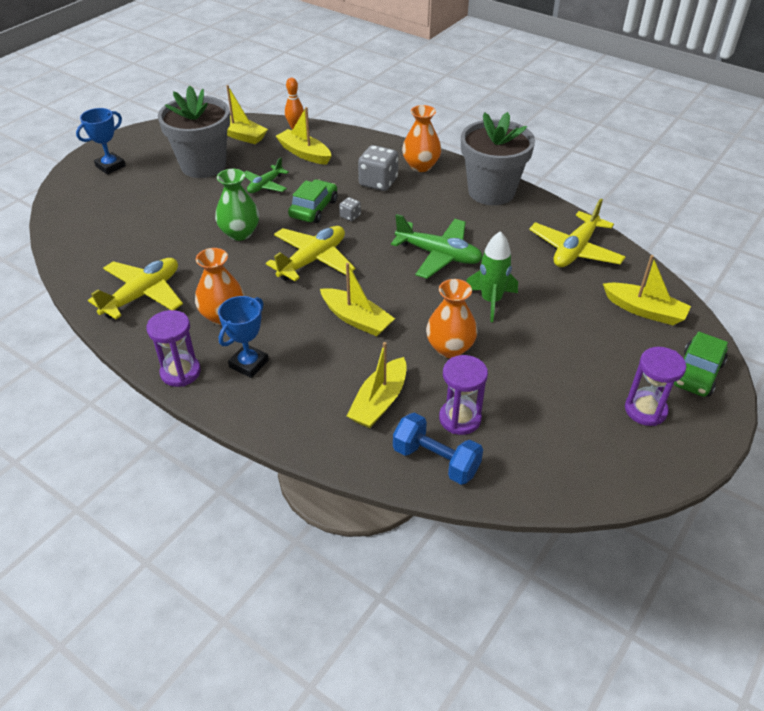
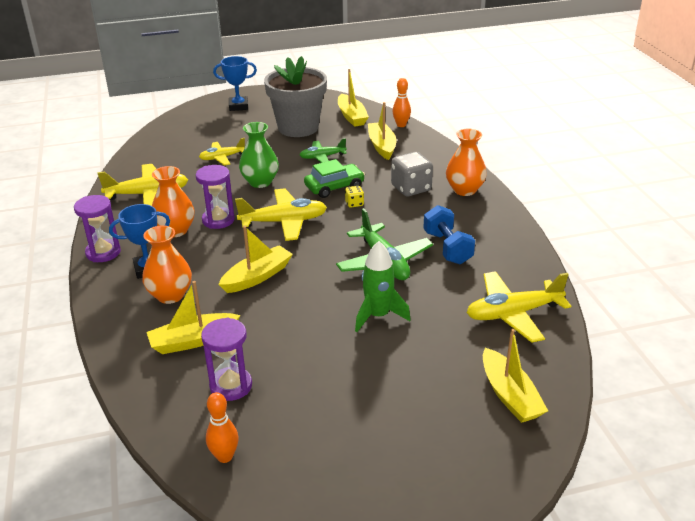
camera: 40 degrees right, 10 degrees down
yellow boat [320,263,395,336] -> yellow boat turned 120 degrees counterclockwise [218,226,293,293]
grey dice [339,197,361,221] -> yellow dice [345,186,364,208]
blue dumbbell [393,413,483,485] -> blue dumbbell moved to [423,205,475,264]
orange vase [426,279,477,358] -> orange vase moved to [142,225,192,304]
grey flower pot [461,112,535,205] -> none
purple hourglass [625,347,686,426] -> purple hourglass moved to [196,165,235,229]
green car [674,332,728,397] -> none
none -> yellow plane [199,138,245,166]
none -> orange bowling pin [206,392,239,463]

